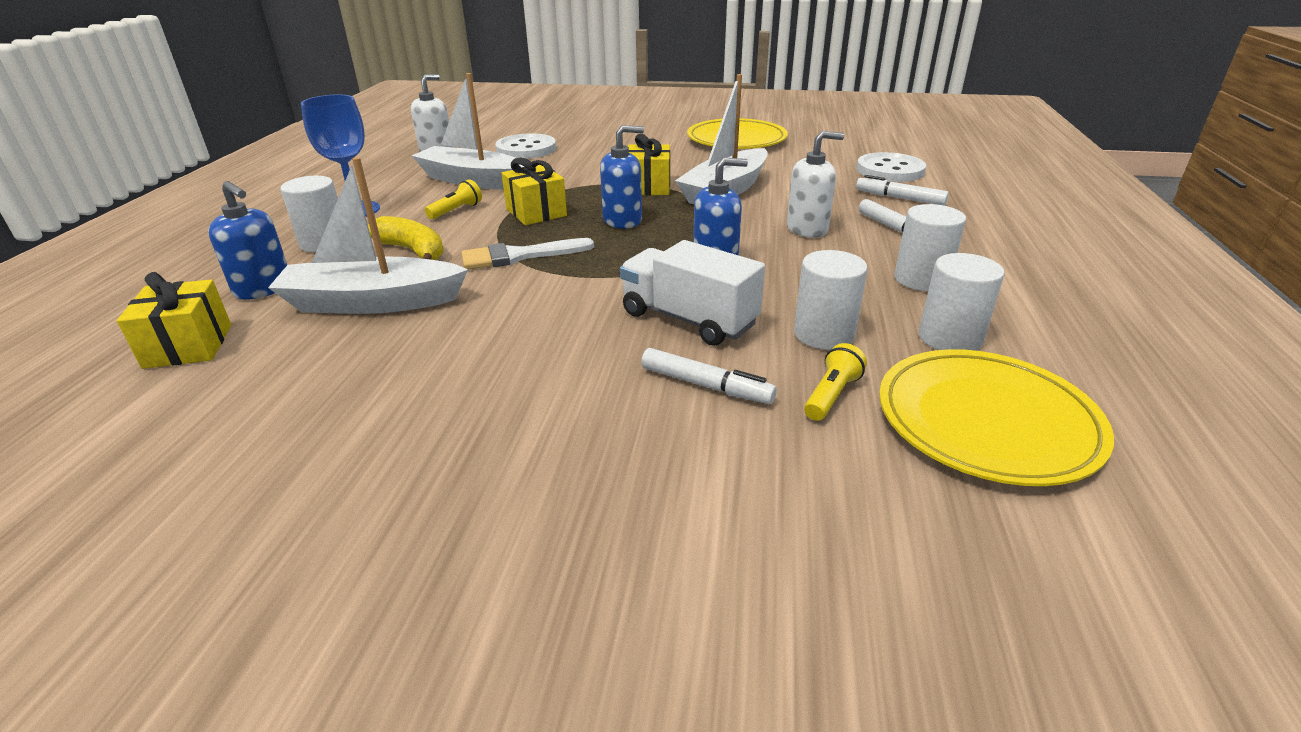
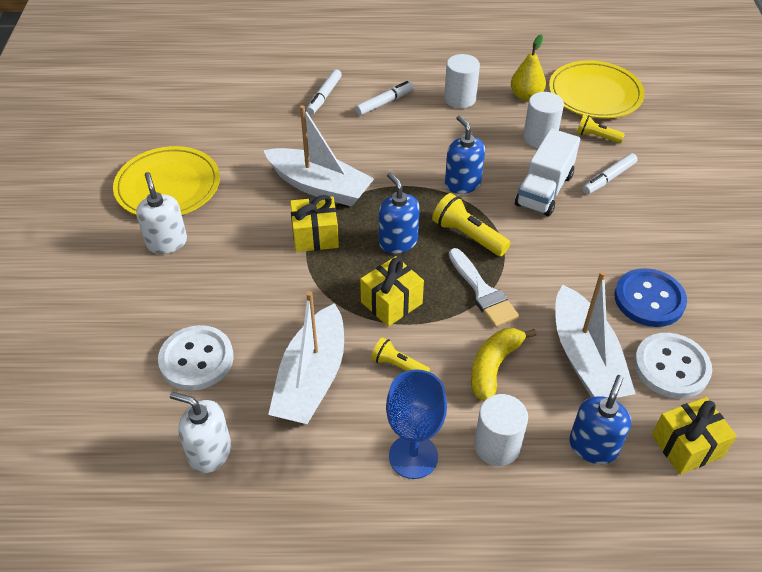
camera: 100 degrees left, 15 degrees up
white marker [641,348,777,404] -> white marker turned 150 degrees counterclockwise [582,153,638,194]
white soap dispenser [787,131,844,238] -> white soap dispenser moved to [136,172,187,254]
white button [856,152,926,182] -> white button moved to [634,333,712,399]
white cylinder [919,253,1005,351] -> yellow pear [511,34,546,101]
none -> yellow flashlight [432,193,511,256]
none -> blue button [614,268,687,327]

